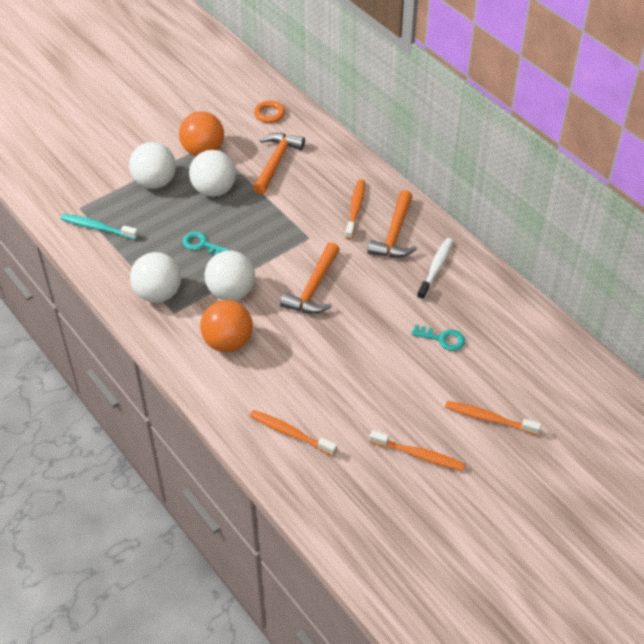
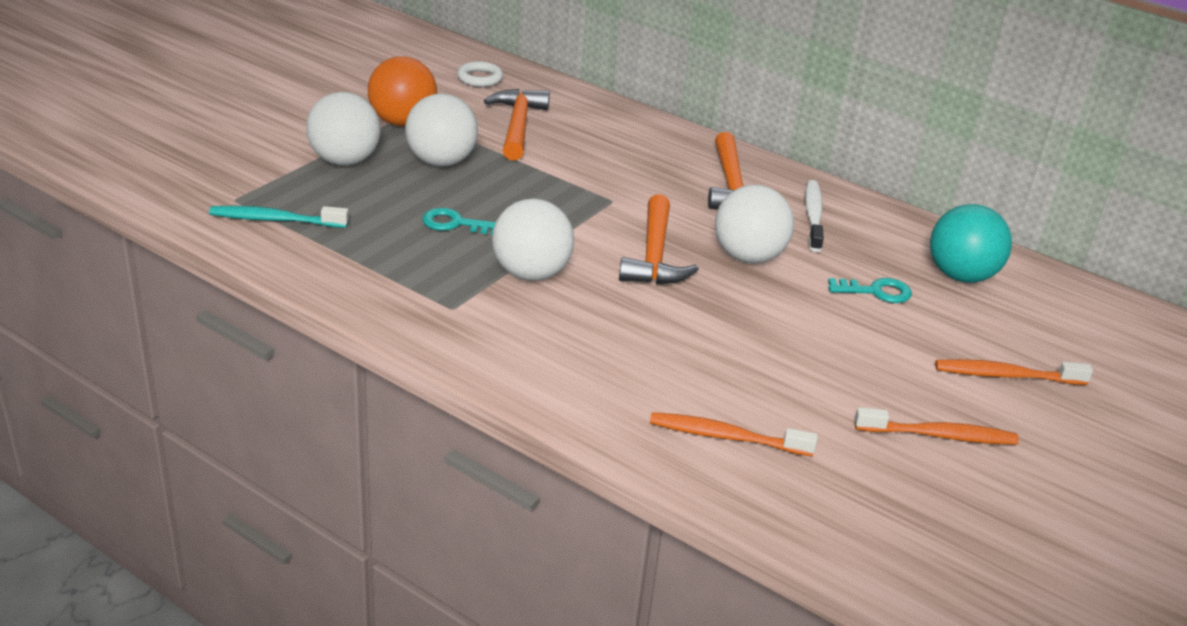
camera: 20 degrees left, 15 degrees down
white ball [130,252,181,303] -> white ball moved to [715,185,794,264]
orange ball [200,300,253,353] -> none
orange ring [254,101,285,123] -> white ring [457,61,503,87]
orange toothbrush [345,179,365,240] -> none
none -> turquoise ball [930,204,1012,283]

